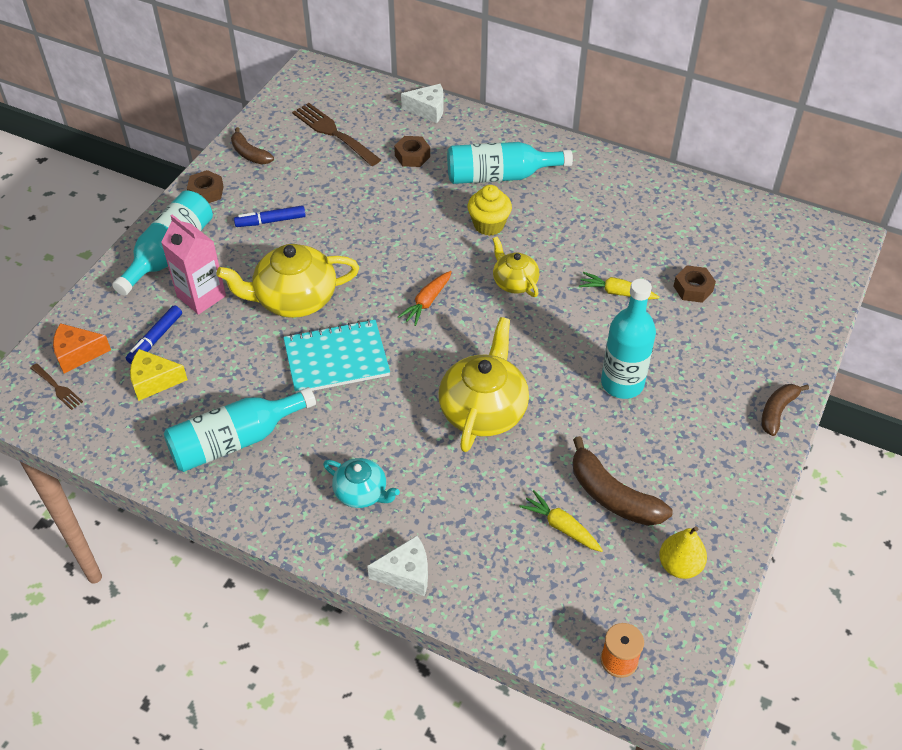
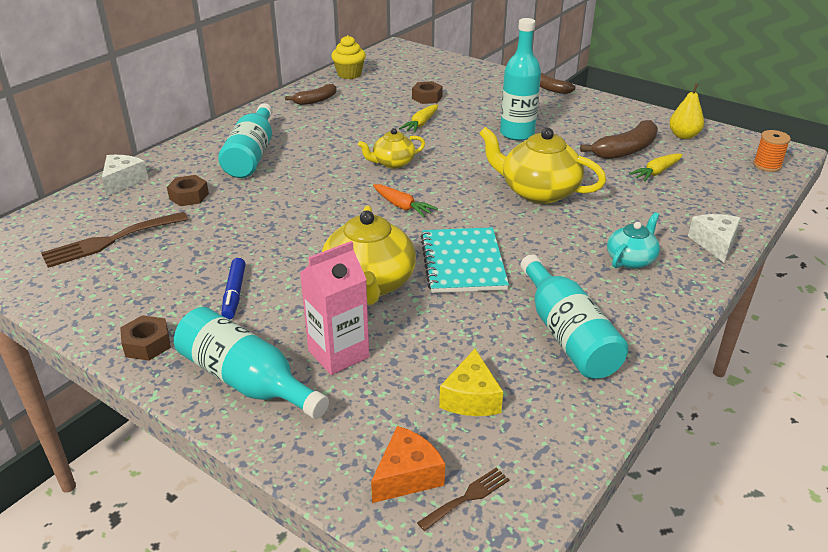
camera: 80 degrees left, 15 degrees down
orange cheese [53,323,111,373] -> orange cheese turned 135 degrees counterclockwise [371,426,445,503]
blue marker [126,305,182,364] -> none
brown banana [231,127,274,164] -> brown banana moved to [285,84,337,105]
yellow cupcake [468,185,512,236] -> yellow cupcake moved to [331,35,366,79]

